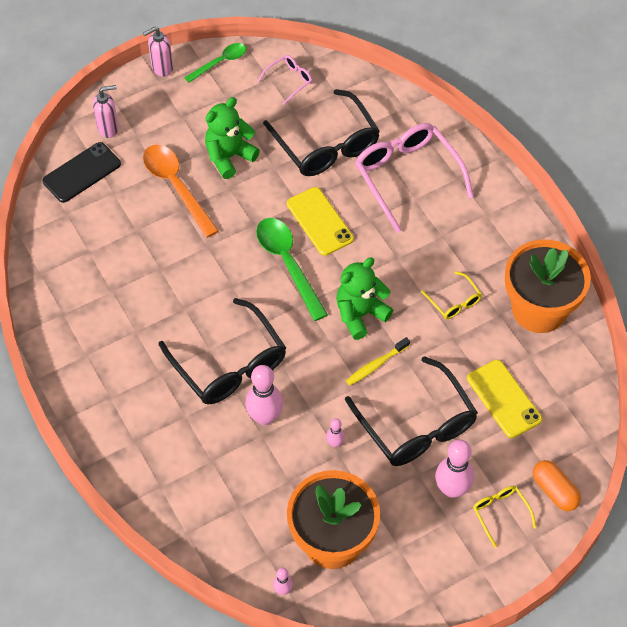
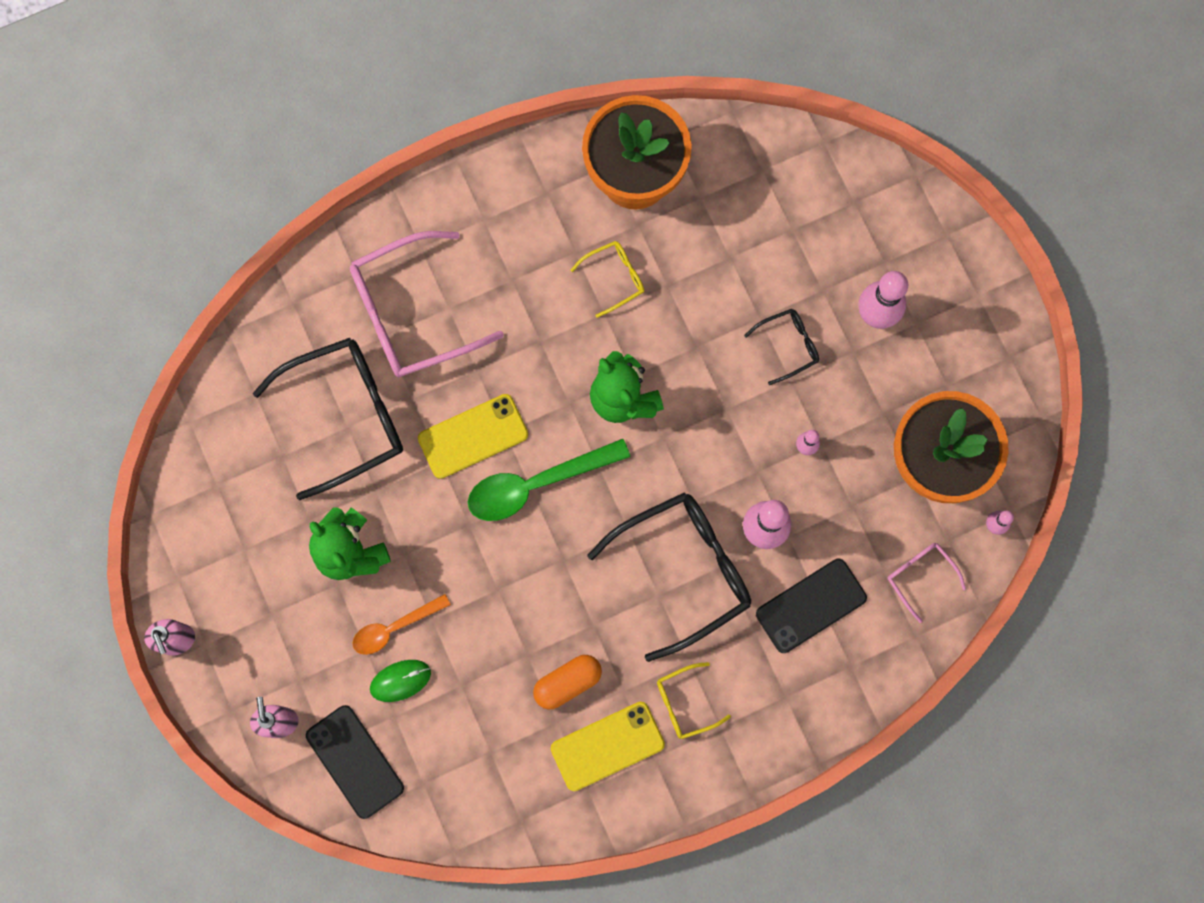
camera: 85 degrees left, 20 degrees up
orange spoon [143,145,219,238] -> orange spoon [353,594,451,655], size x0.61
green spoon [184,43,246,83] -> none
pink glasses [258,55,312,105] -> pink glasses moved to [888,543,966,623]
black glasses [345,356,478,466] -> black glasses [744,309,819,385], size x0.48
yellow toothbrush [346,337,410,385] -> none
yellow phone [467,360,542,438] -> yellow phone moved to [551,702,665,791]
yellow glasses [473,486,536,548] -> yellow glasses moved to [657,662,731,739]
orange capsule [533,460,581,511] -> orange capsule moved to [533,655,602,709]
none -> green mouse [370,660,431,702]
none -> black phone [756,559,867,653]

